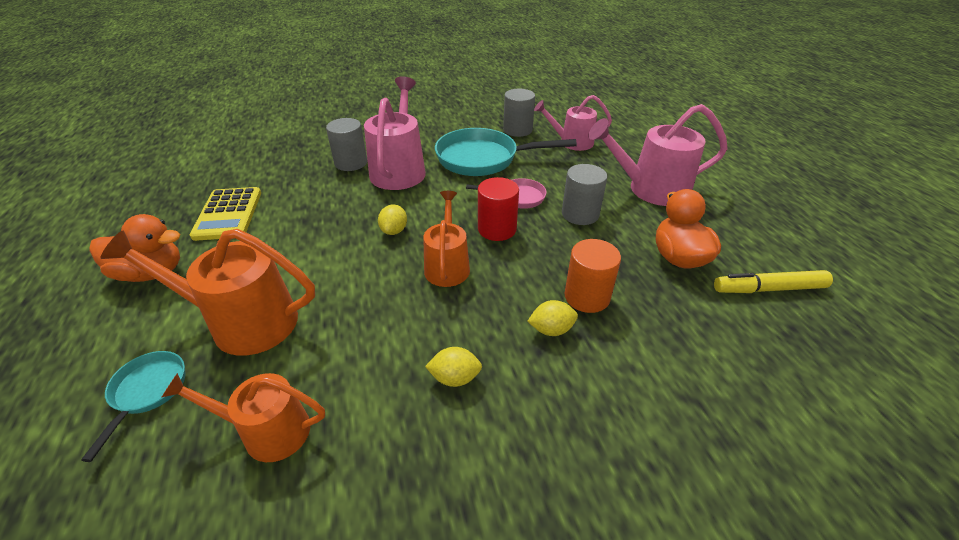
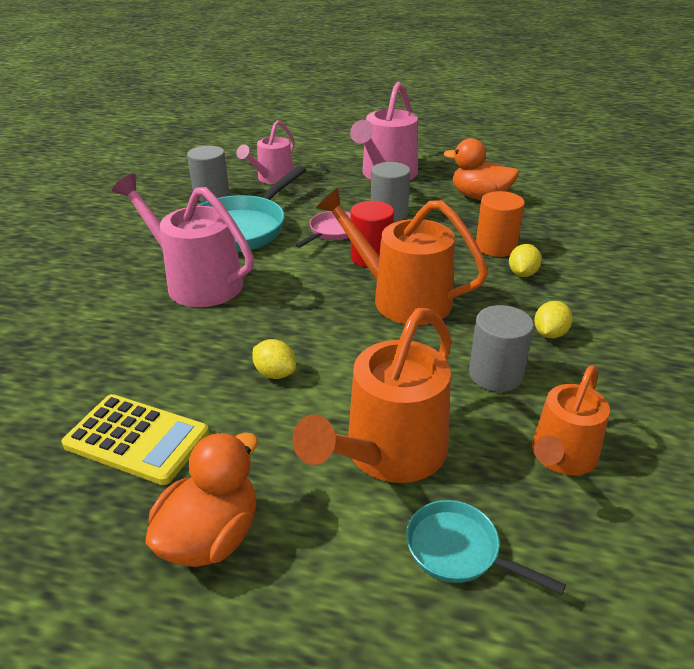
camera: 60 degrees left, 5 degrees down
grey cylinder [326,118,367,171] -> grey cylinder moved to [469,305,534,392]
yellow lemon [378,204,407,235] -> yellow lemon moved to [252,339,296,379]
orange watering can [423,191,470,287] -> orange watering can [316,188,488,325], size x1.56
yellow marker [714,270,833,293] -> none

